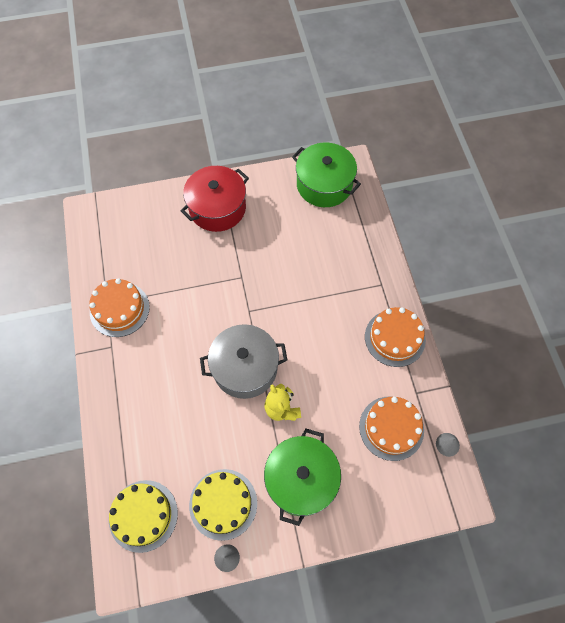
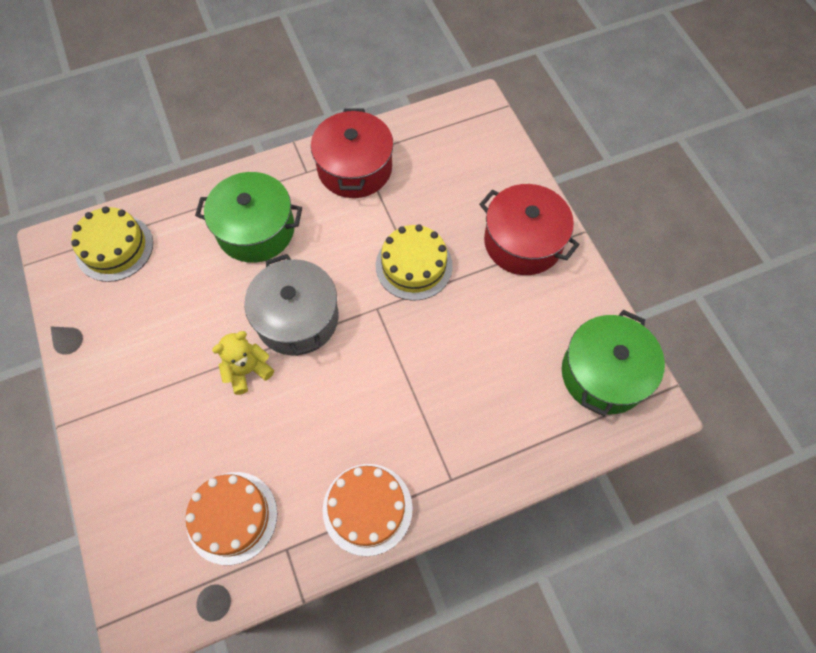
camera: 80 degrees right, 0 degrees up
orange cake [89,278,150,337] -> red pot [311,108,394,198]
yellow cake [189,469,257,541] -> yellow cake moved to [376,224,453,301]
green pot [264,429,341,526] -> green pot moved to [195,172,302,263]

